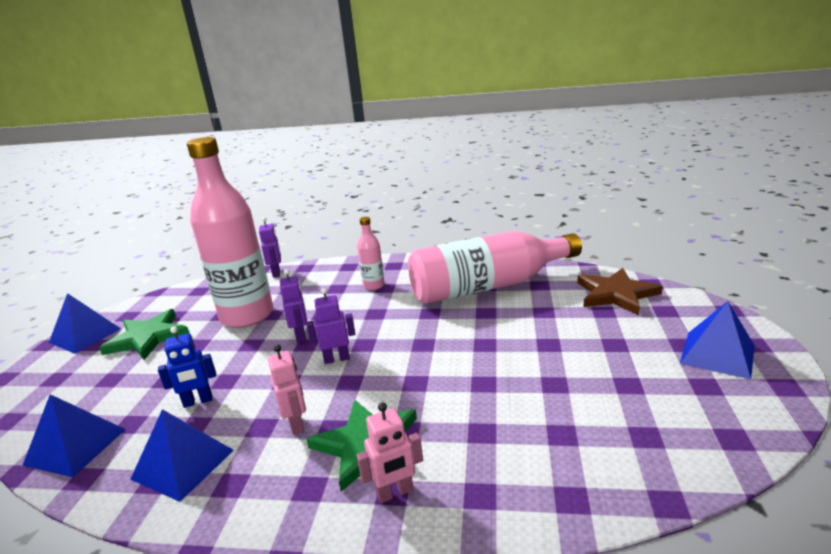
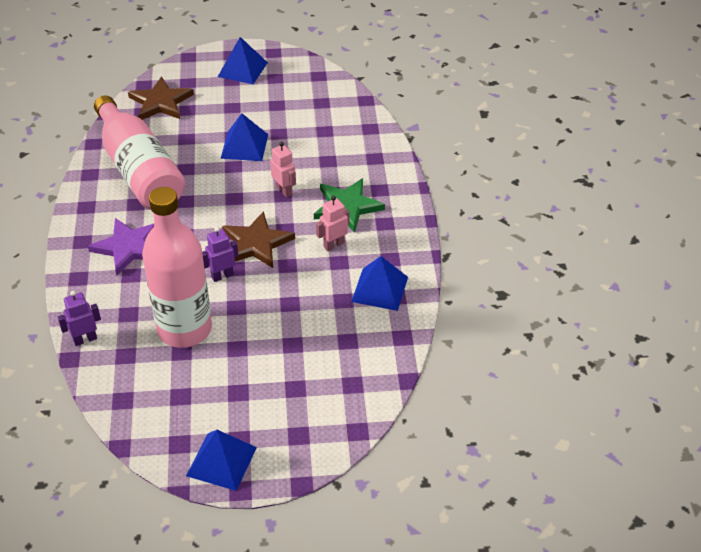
camera: 105 degrees left, 20 degrees up
blue pyramid [23,394,126,477] -> blue pyramid moved to [220,113,268,161]
green star [99,309,189,360] -> none
blue robot [158,327,216,408] -> none
purple robot [306,288,355,364] -> brown star [222,211,295,268]
pink bottle [357,217,385,290] -> purple star [88,218,154,275]
pink robot [357,402,423,503] -> pink robot moved to [270,142,296,197]

